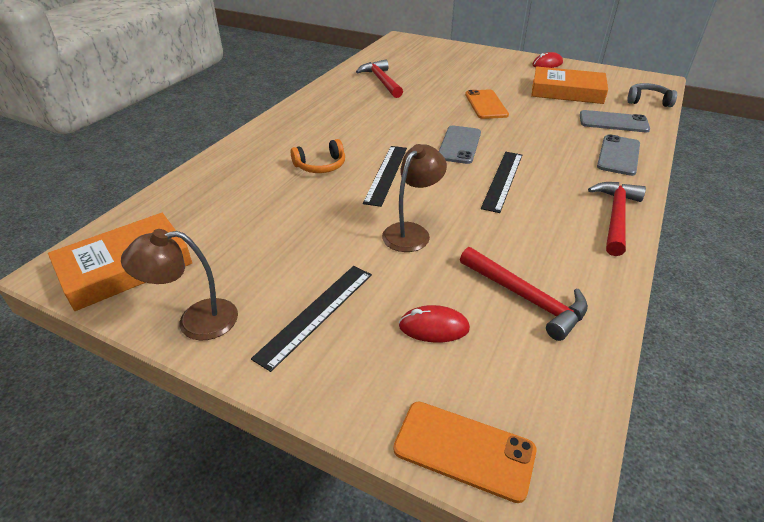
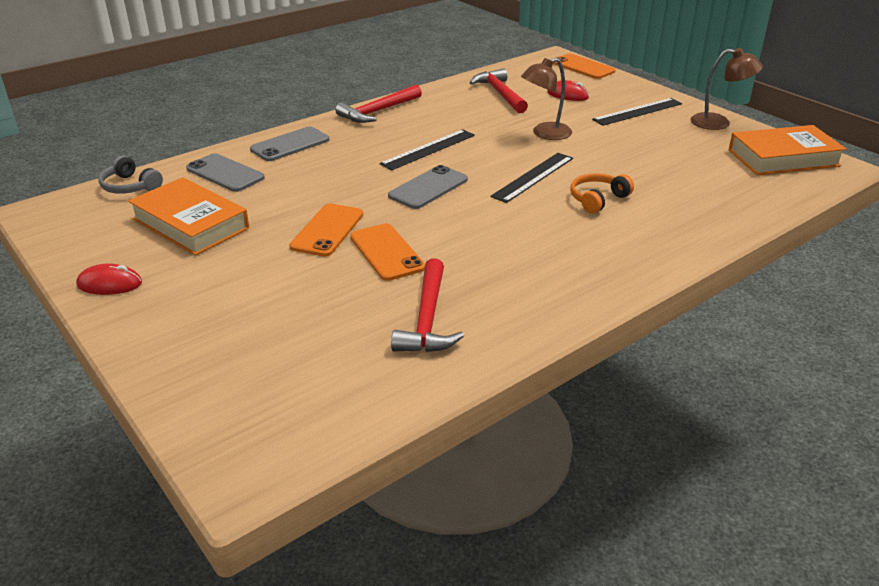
camera: 155 degrees left, 5 degrees down
orange headphones [291,139,345,173] -> orange headphones turned 45 degrees counterclockwise [570,173,634,214]
none -> orange phone [350,223,425,281]

